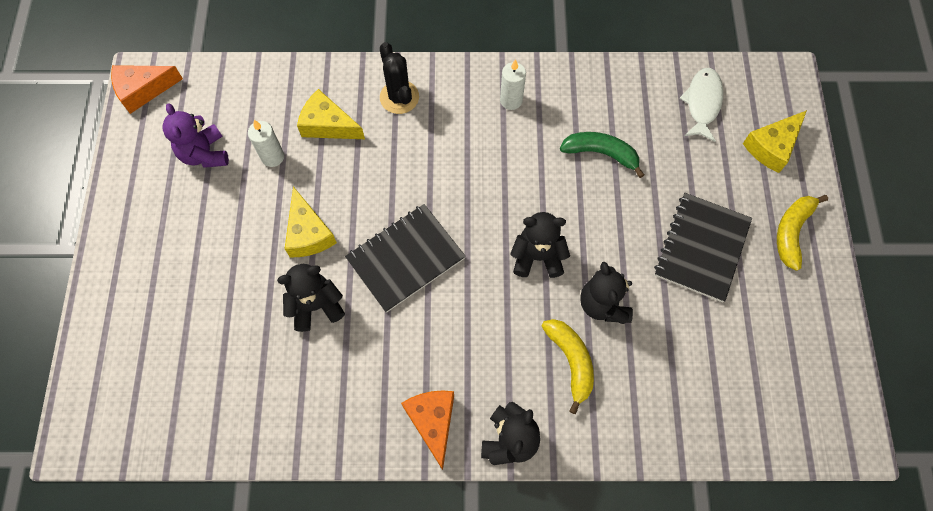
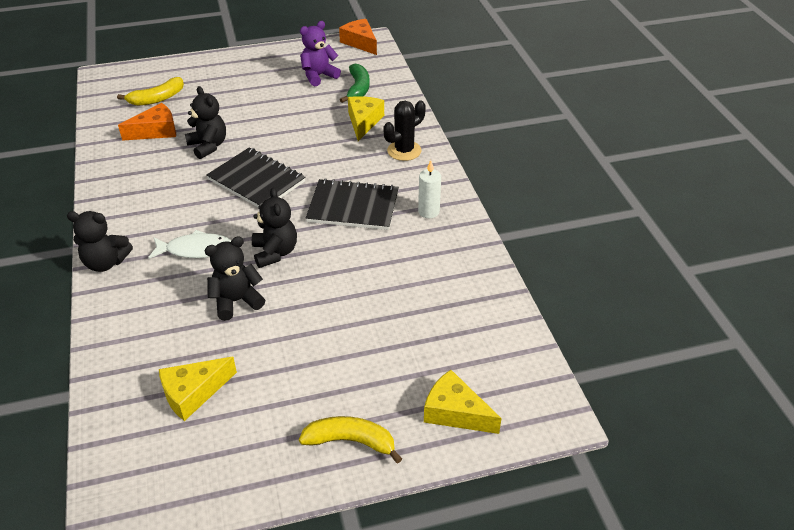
camera: 75 degrees right, 25 degrees down
white candle [248,120,284,167] -> none
yellow cheese [285,186,337,257] -> yellow cheese moved to [159,357,237,421]
orange cheese [401,391,454,470] -> orange cheese moved to [118,103,176,141]
yellow banana [541,319,594,414] -> yellow banana moved to [117,77,184,106]
green banana [560,132,644,178] -> green banana moved to [340,64,370,103]
black notebook [654,193,752,302] -> black notebook moved to [306,179,399,230]
white fish [679,68,723,142] -> white fish moved to [148,230,232,259]

